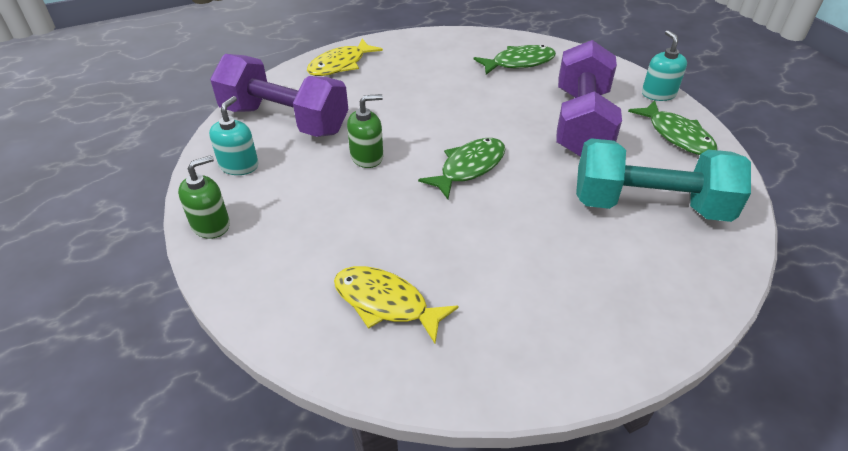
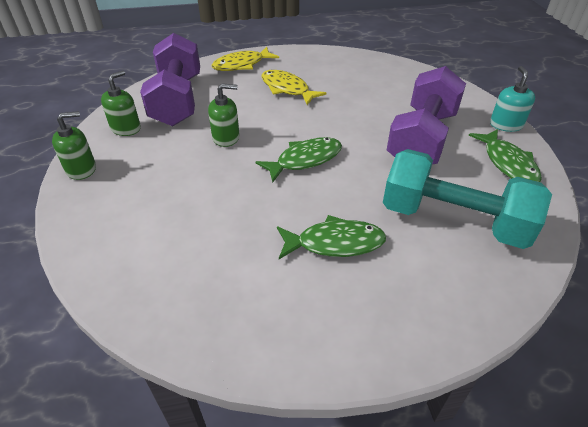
camera: 15 degrees right, 0 degrees up
turquoise soap dispenser [209,96,259,175] -> green soap dispenser [101,71,141,136]
purple dumbbell [210,54,348,137] -> purple dumbbell turned 45 degrees clockwise [140,33,200,126]
yellow fish [334,266,459,343] -> yellow fish moved to [261,70,327,105]
green fish [473,45,556,75] -> green fish moved to [277,215,386,259]

